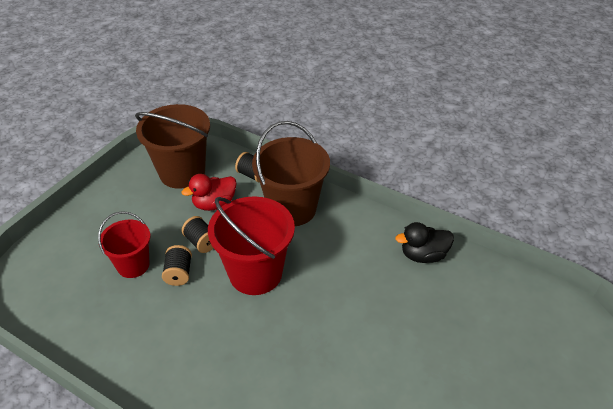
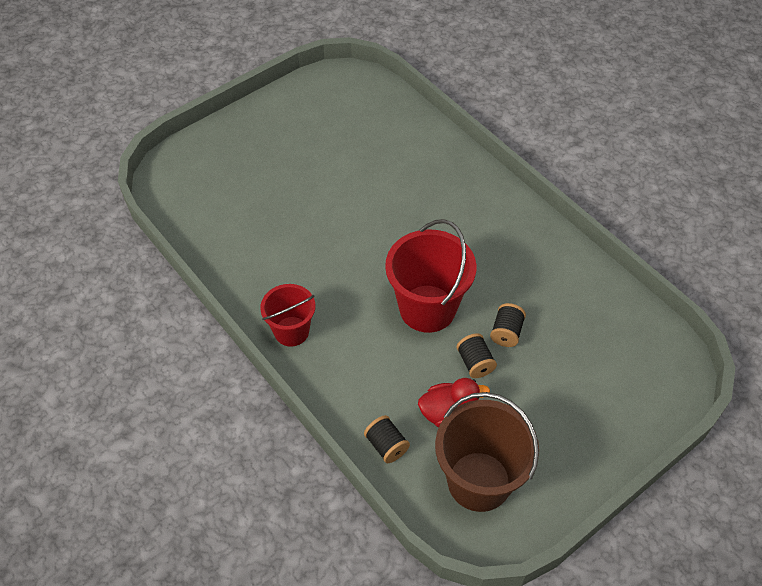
camera: 160 degrees left, 10 degrees up
red bucket [98,211,150,278] -> red bucket moved to [260,284,315,346]
brown bucket [252,121,330,226] -> none
black duck [395,222,454,263] -> none

